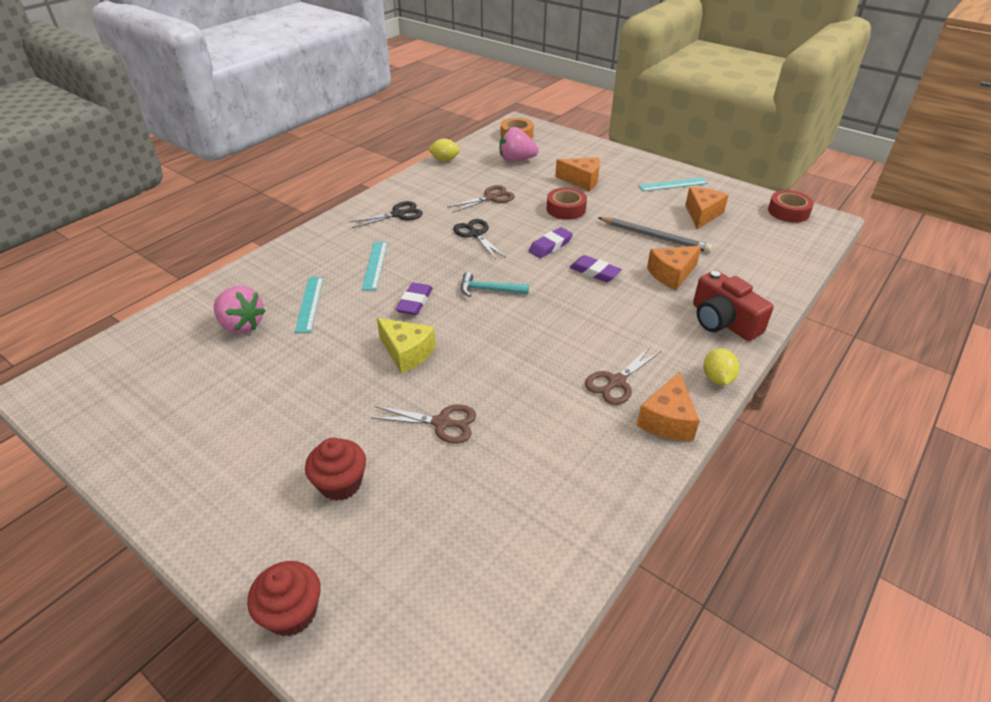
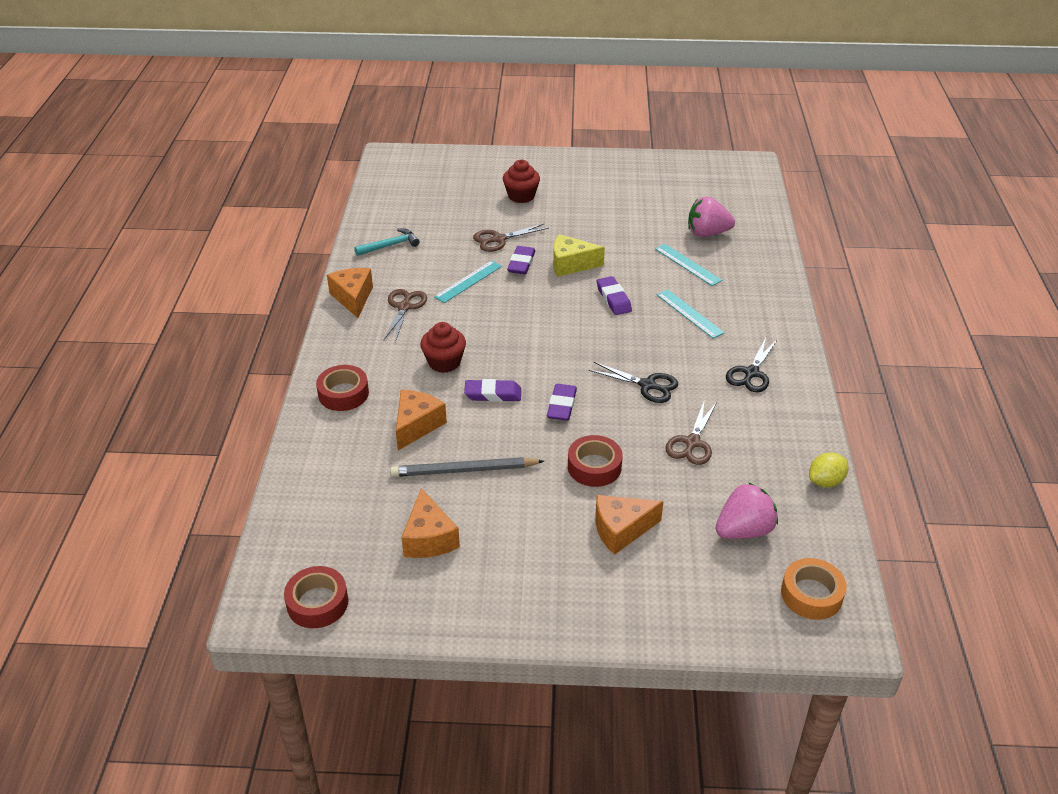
camera: 145 degrees right, 0 degrees up
red cupcake [247,561,321,636] -> red cupcake moved to [420,322,466,373]
turquoise hammer [461,272,529,297] -> turquoise hammer moved to [354,228,420,256]
turquoise ruler [638,177,708,191] -> turquoise ruler moved to [434,260,502,303]
red camera [693,270,774,341] -> red tape [316,365,369,411]
yellow lemon [703,348,739,385] -> none
none -> purple eraser [507,246,536,274]

